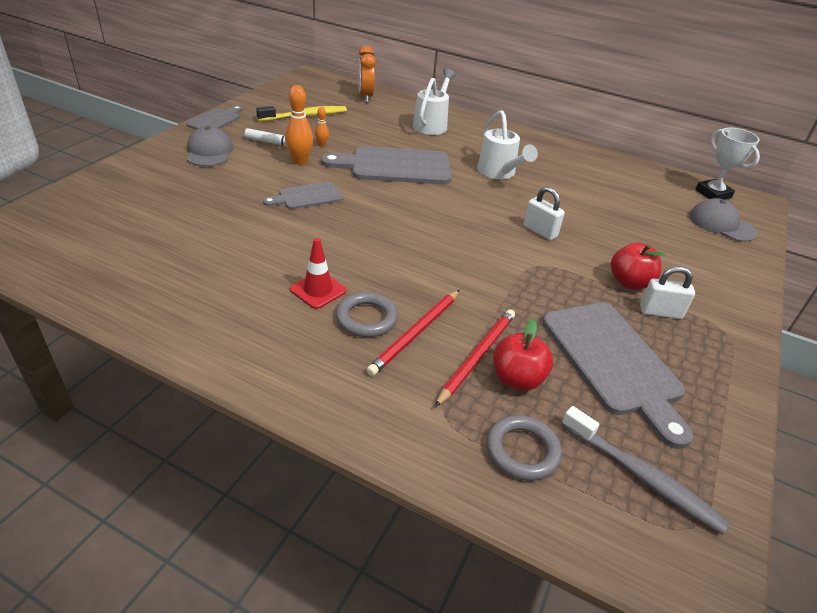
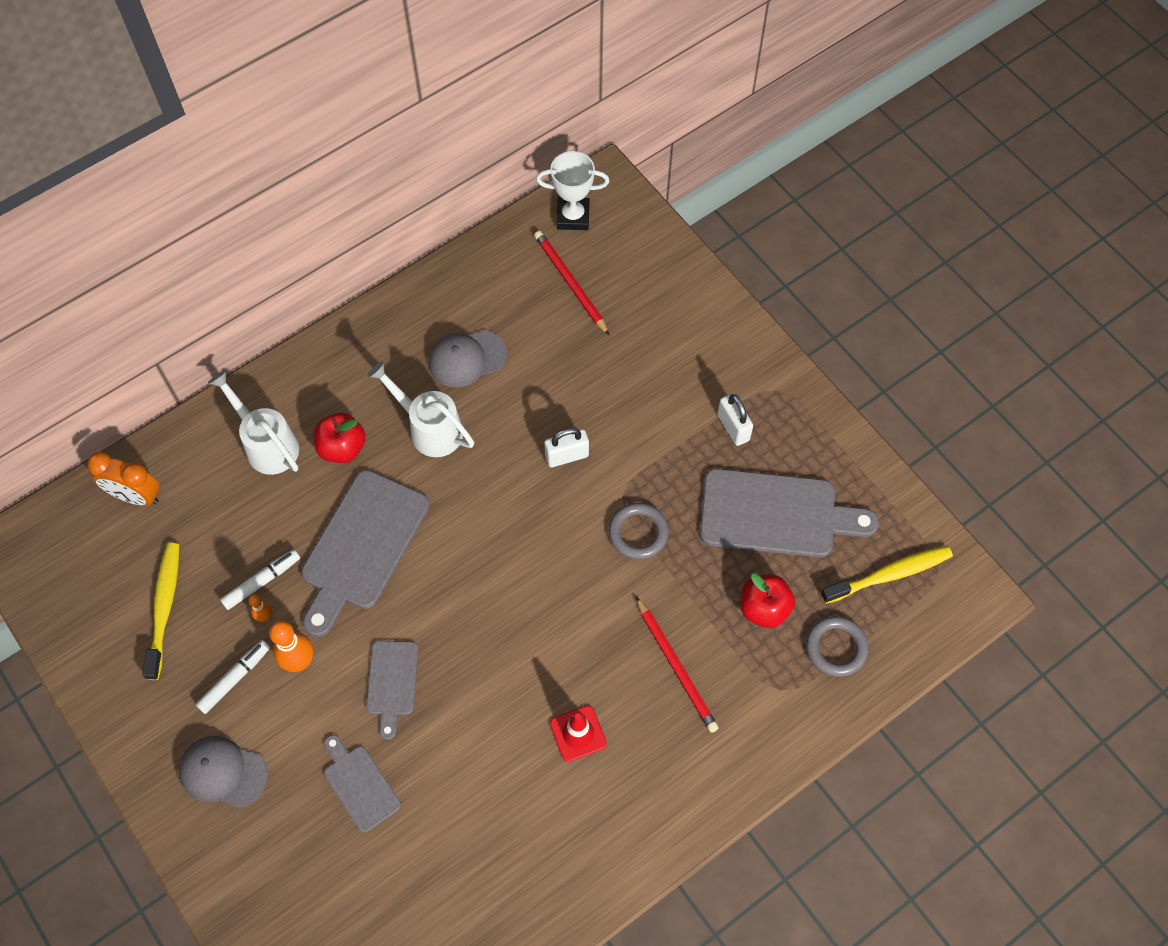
camera: 60 degrees left, 25 degrees up
grey cutting board [186,105,243,130] -> grey cutting board moved to [324,735,401,833]
grey ring [336,292,398,337] -> grey ring moved to [608,503,669,560]
red pencil [435,309,515,407] -> red pencil moved to [534,231,609,335]
white watering can [477,110,538,179] -> white watering can turned 150 degrees counterclockwise [367,361,474,457]
grey toothbrush [561,406,730,534] -> yellow toothbrush [821,546,953,604]
red apple [611,242,664,290] -> red apple moved to [313,413,366,463]
white padlock [640,266,695,319] -> white padlock turned 60 degrees counterclockwise [717,393,753,446]
grey cap [690,198,758,242] -> grey cap moved to [428,330,507,388]
none -> white marker [220,549,300,610]

